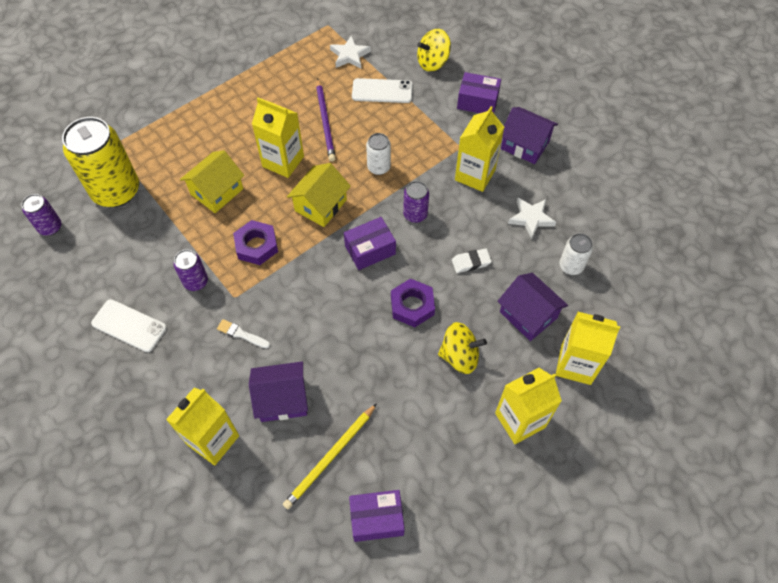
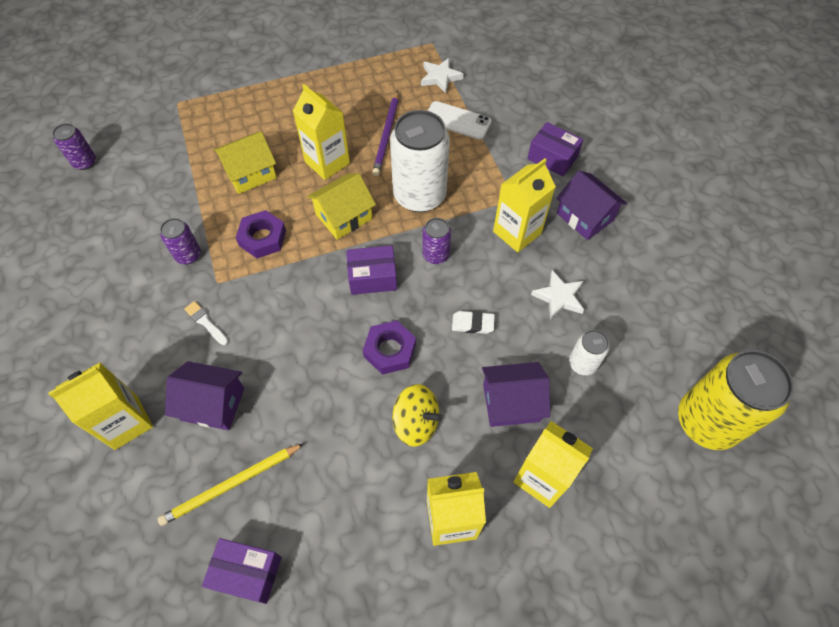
camera: 20 degrees right, 0 degrees up
yellow can [62,117,139,207] -> yellow can moved to [678,350,794,450]
white phone [91,299,167,352] -> none
white can [366,133,391,175] -> white can [390,110,450,212], size x2.08
yellow spinning top [417,29,451,72] -> none
purple house [498,273,568,341] -> purple house turned 75 degrees counterclockwise [482,362,550,427]

